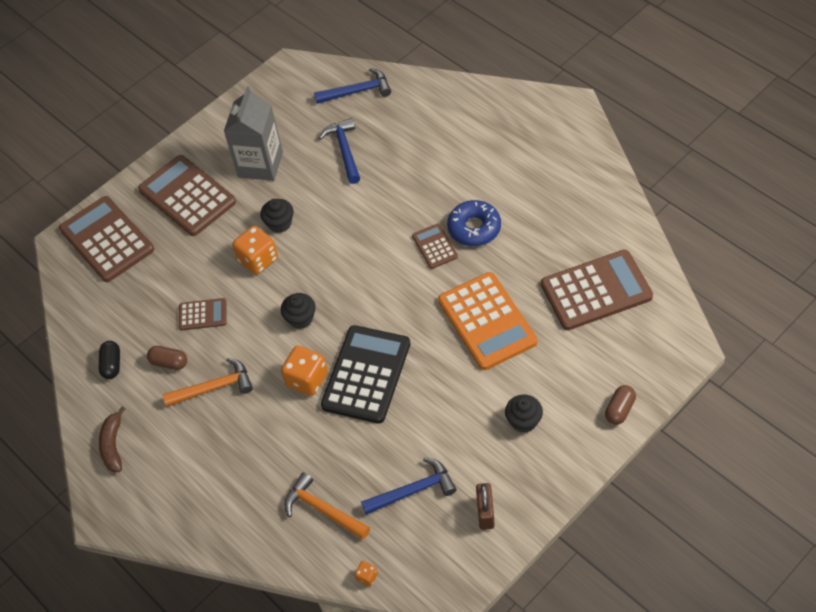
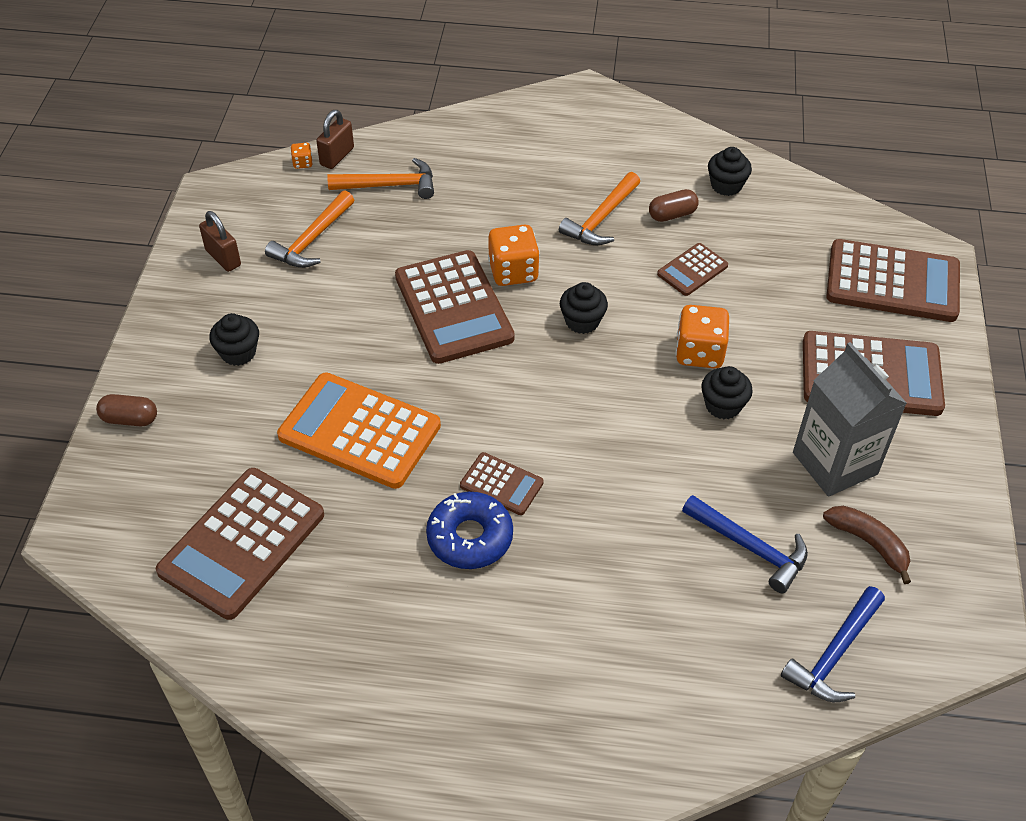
camera: 135 degrees right, 5 degrees down
black capsule [99,341,120,379] -> black cupcake [708,147,752,196]
brown banana [99,407,125,472] -> brown banana moved to [823,506,911,584]
black calculator [321,325,410,424] -> brown calculator [395,250,515,364]
blue hammer [361,457,457,515] -> orange hammer [265,191,354,268]
brown capsule [605,385,636,425] -> brown capsule turned 75 degrees counterclockwise [96,394,157,426]
none -> brown padlock [316,110,354,169]

